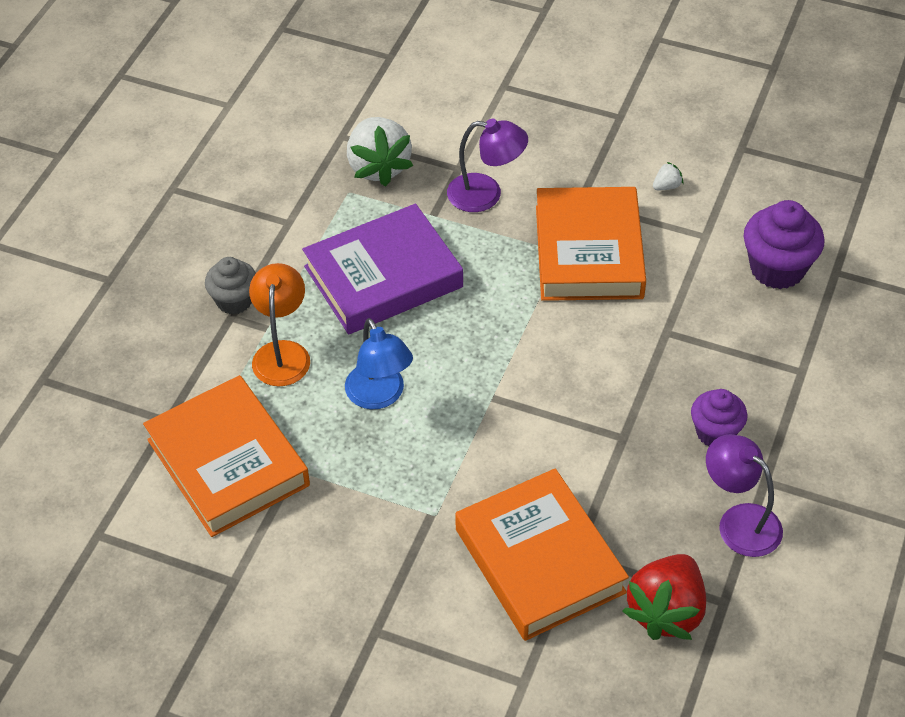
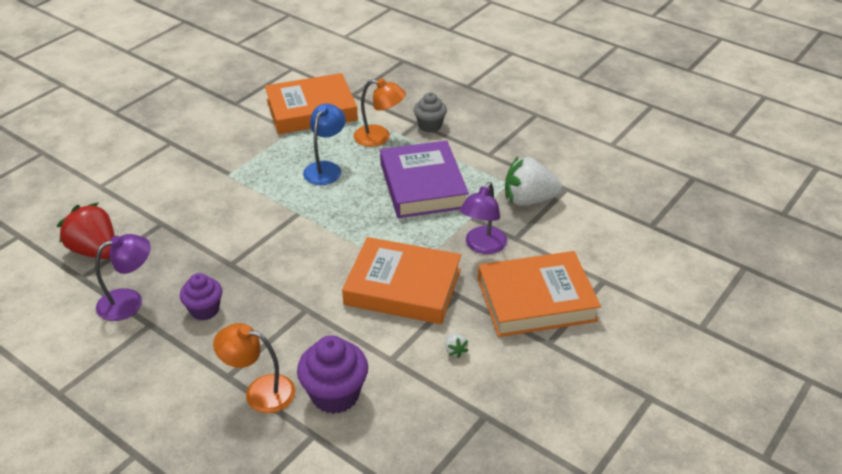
camera: 105 degrees right, 10 degrees down
blue lamp [345,318,413,409] -> blue lamp turned 120 degrees clockwise [303,104,346,185]
orange book [455,468,629,641] -> orange book moved to [478,251,601,337]
none -> orange lamp [213,323,296,413]

